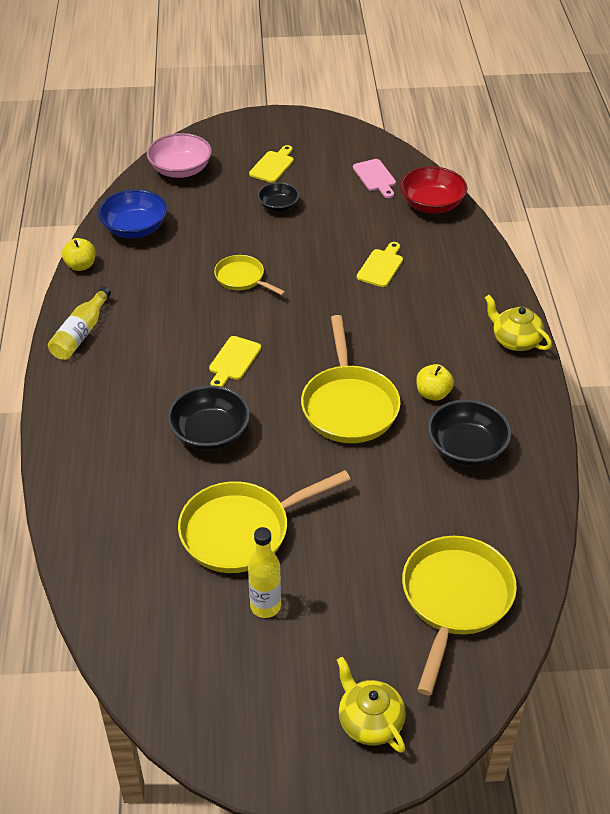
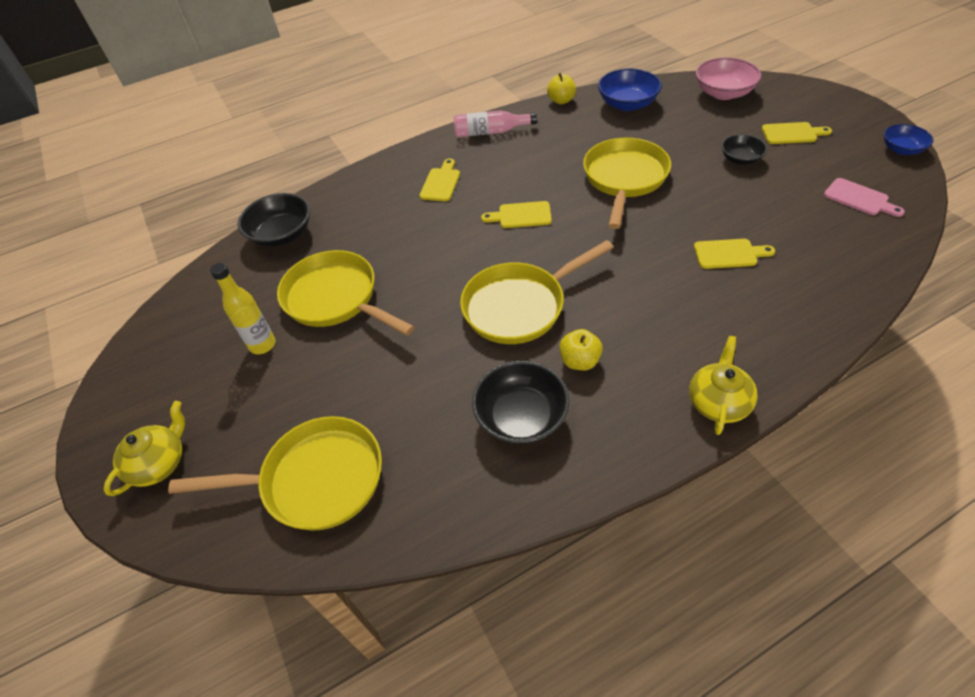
camera: 70 degrees right, 5 degrees up
yellow bottle [48,286,111,360] -> pink bottle [453,111,537,137]
black bowl [167,385,250,450] -> black bowl moved to [238,193,310,247]
yellow pan [214,255,285,295] -> yellow pan [583,138,671,229], size x1.78
pink cutting board [353,159,396,198] -> pink cutting board turned 90 degrees counterclockwise [824,178,905,217]
red bowl [400,166,467,213] -> none
none -> yellow cutting board [419,159,460,201]
none -> blue bowl [884,124,933,155]

